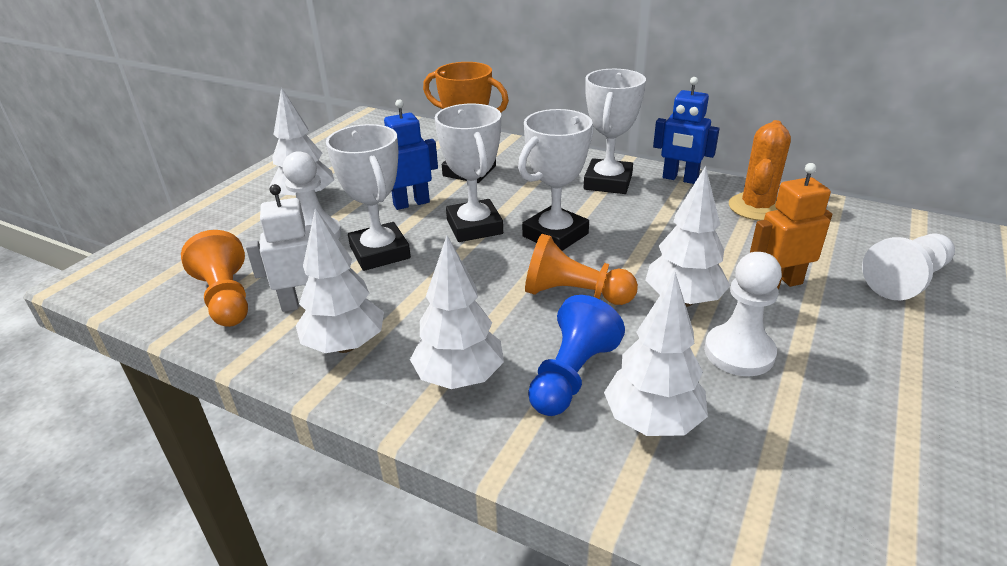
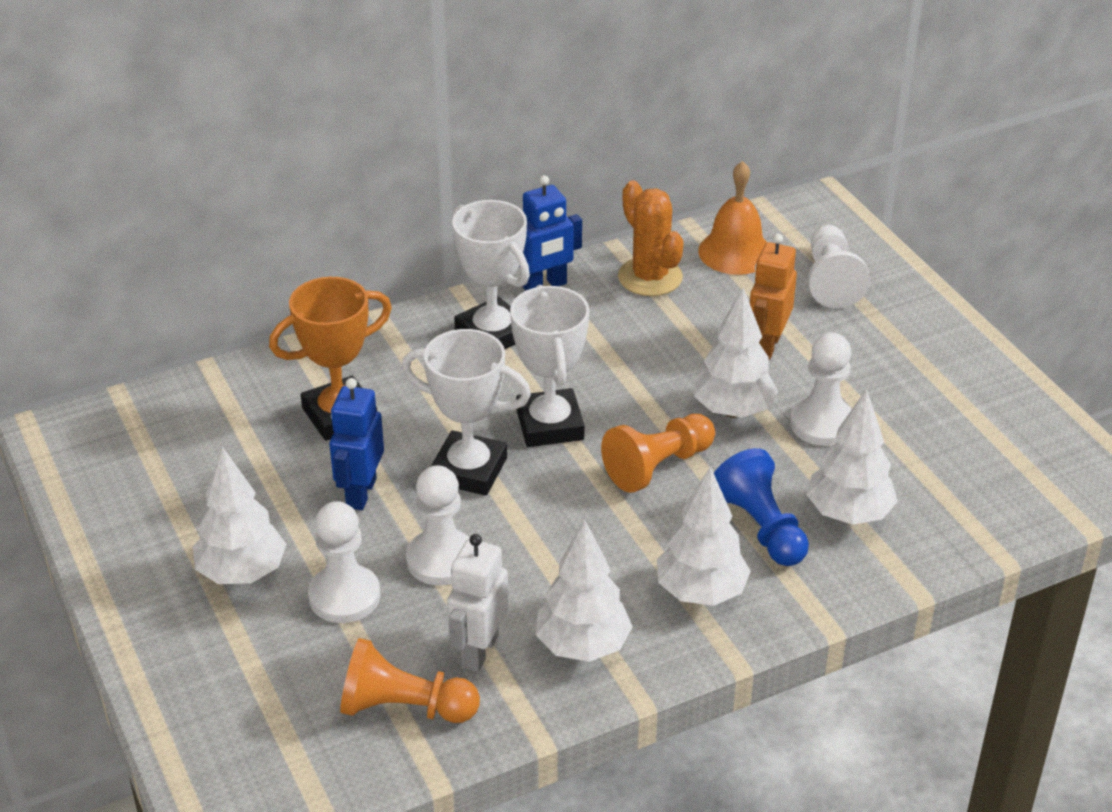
camera: 55 degrees left, 5 degrees up
white trophy [326,124,411,271] -> white pawn [406,465,470,586]
none -> orange bell [698,161,767,275]

